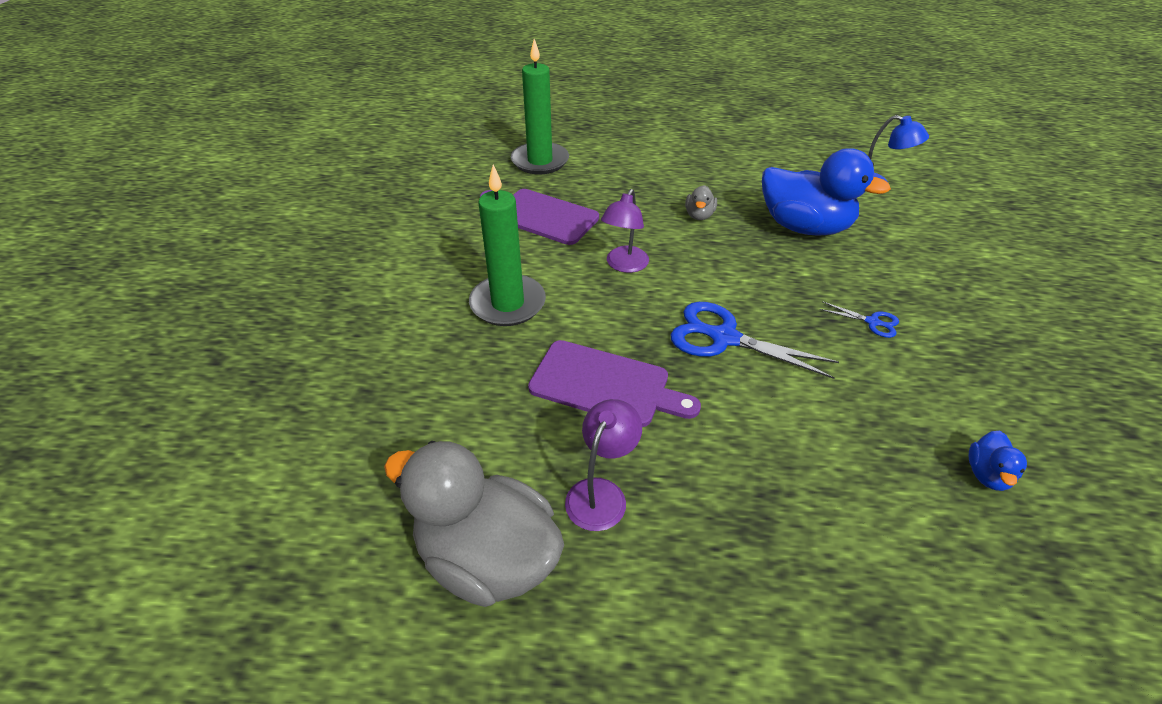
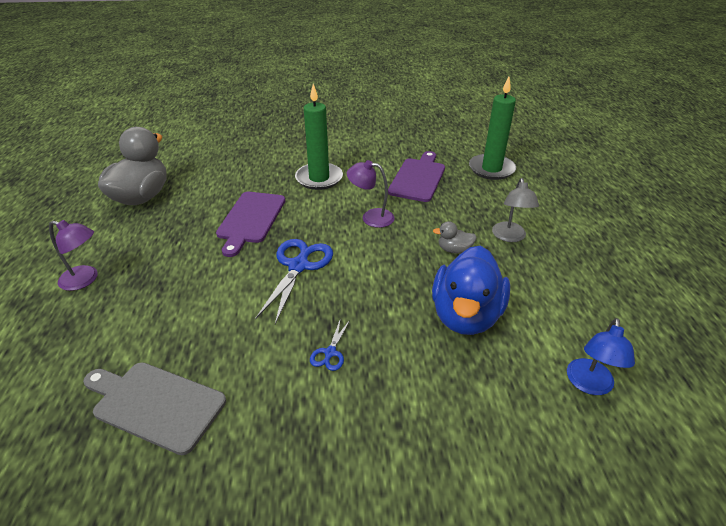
camera: 80 degrees right, 5 degrees down
purple lamp [565,399,642,531] -> purple lamp moved to [49,220,98,291]
blue duck [969,431,1027,491] -> grey cutting board [83,362,226,455]
none -> grey lamp [492,178,539,242]

